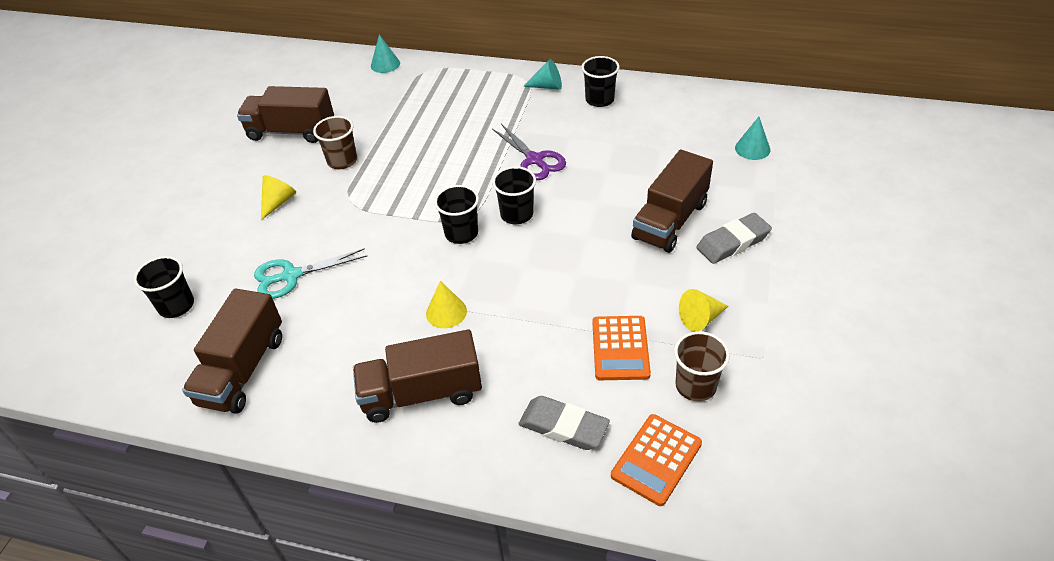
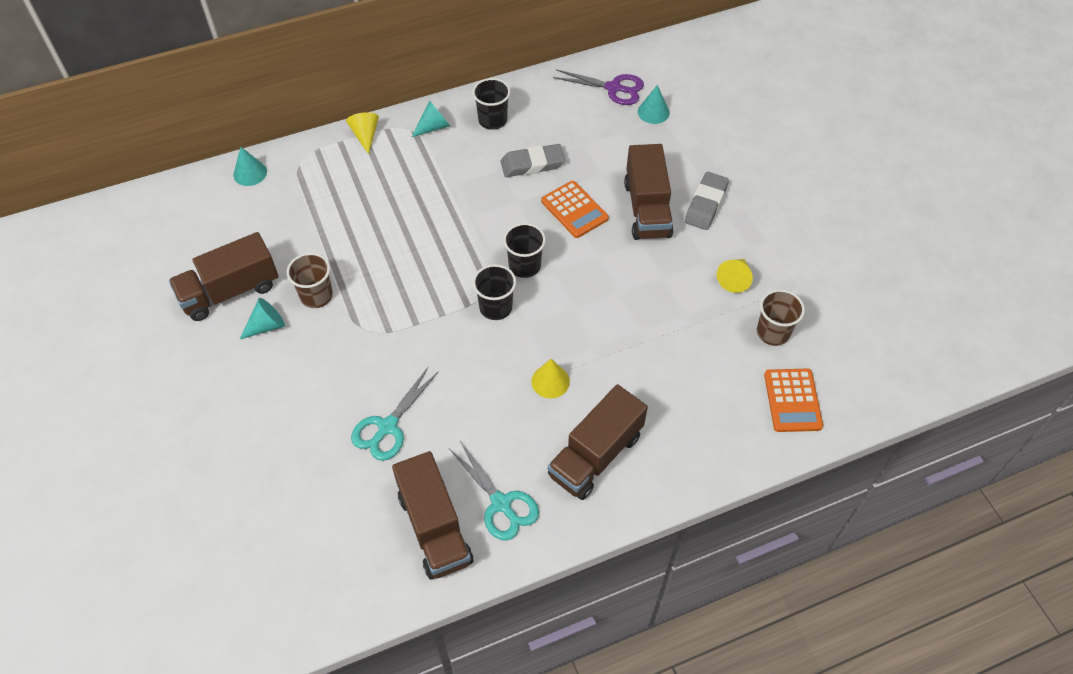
camera: 40 degrees left, 10 degrees up
black cup [134,256,194,318] -> none
yellow cone [261,175,296,220] -> yellow cone moved to [346,112,379,154]
purple scissors [492,124,566,180] -> purple scissors moved to [553,69,644,105]
grey eraser [519,396,610,450] -> grey eraser moved to [501,144,565,177]
orange calculator [592,316,651,380] -> orange calculator moved to [541,181,609,238]
none -> turquoise cone [240,298,285,339]
none -> turquoise scissors [450,441,539,541]

